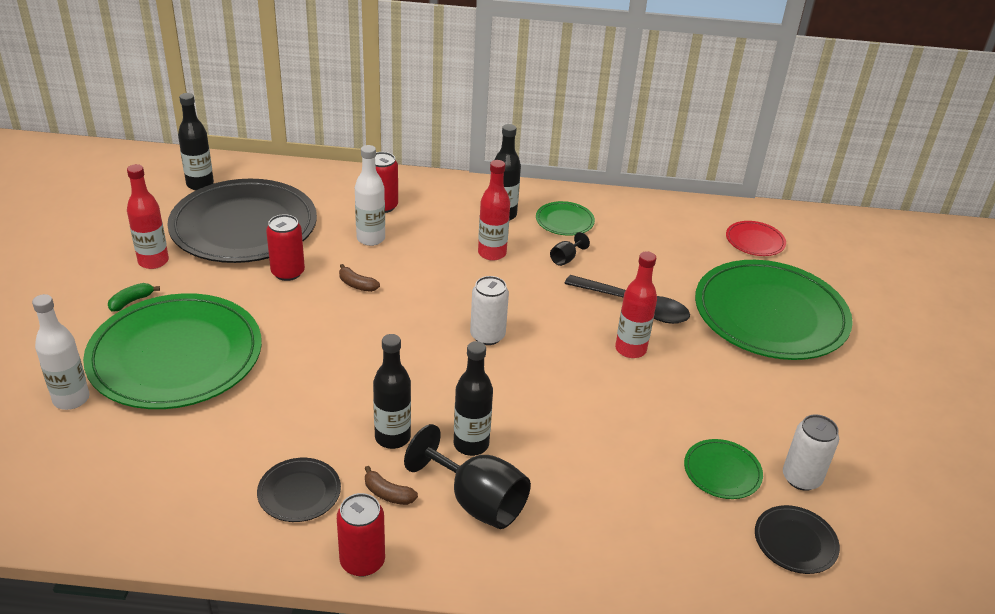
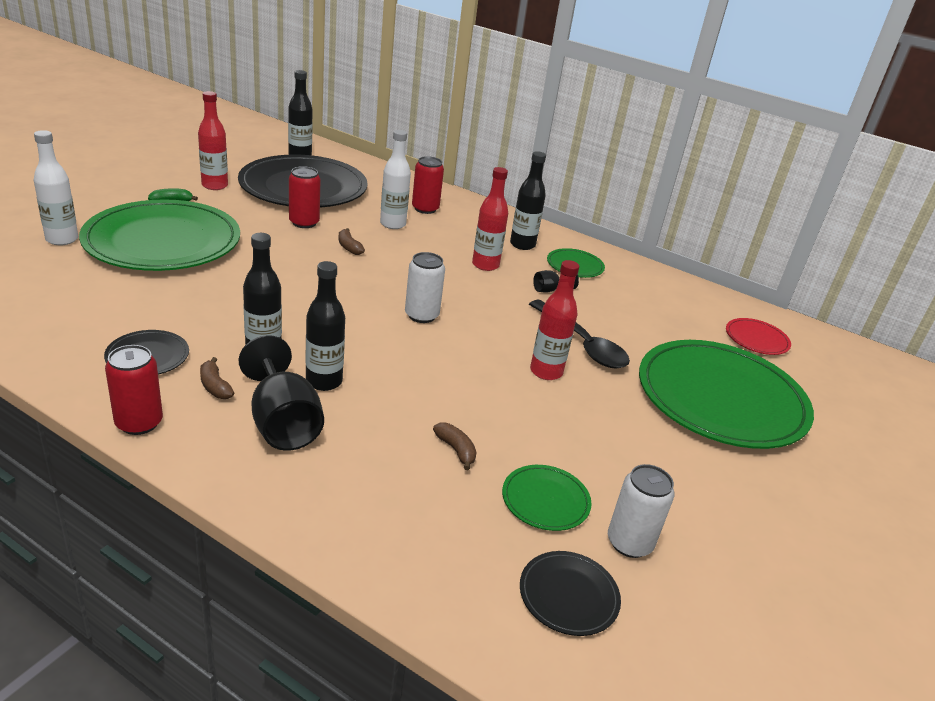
camera: 25 degrees right, 5 degrees down
none -> brown banana [433,423,477,470]

